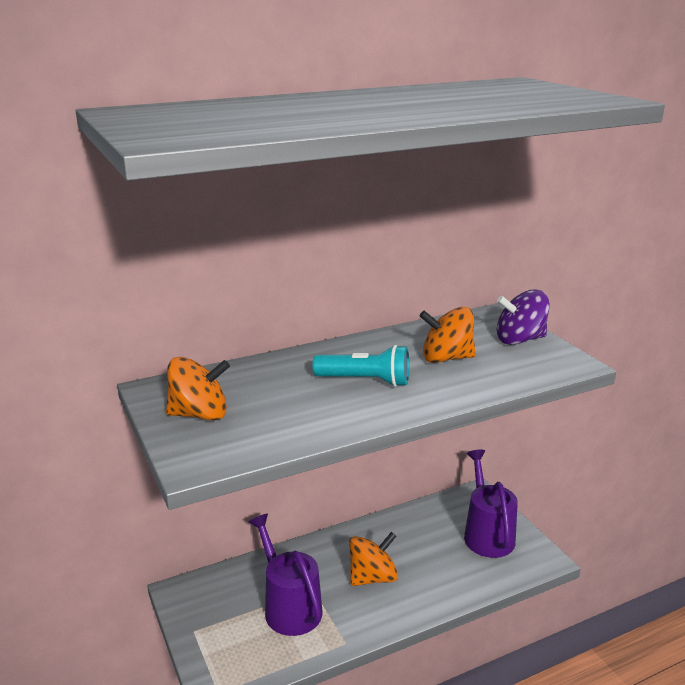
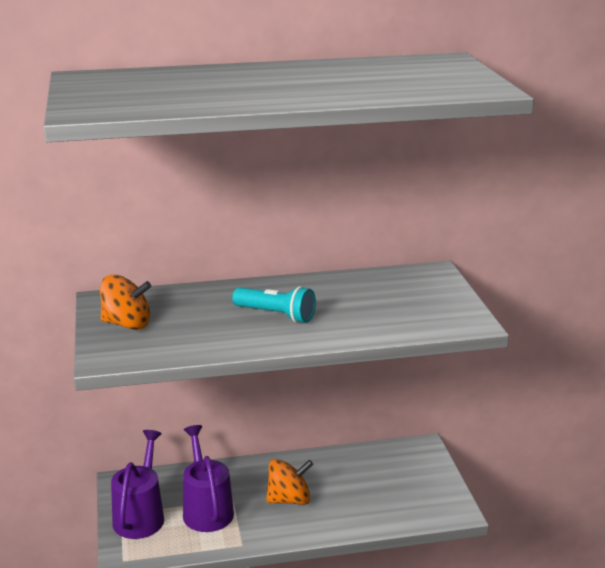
camera: 15 degrees right, 0 degrees up
orange spinning top [419,307,476,363] -> none
purple watering can [464,450,518,558] -> purple watering can moved to [111,430,164,539]
purple spinning top [497,289,550,345] -> none

